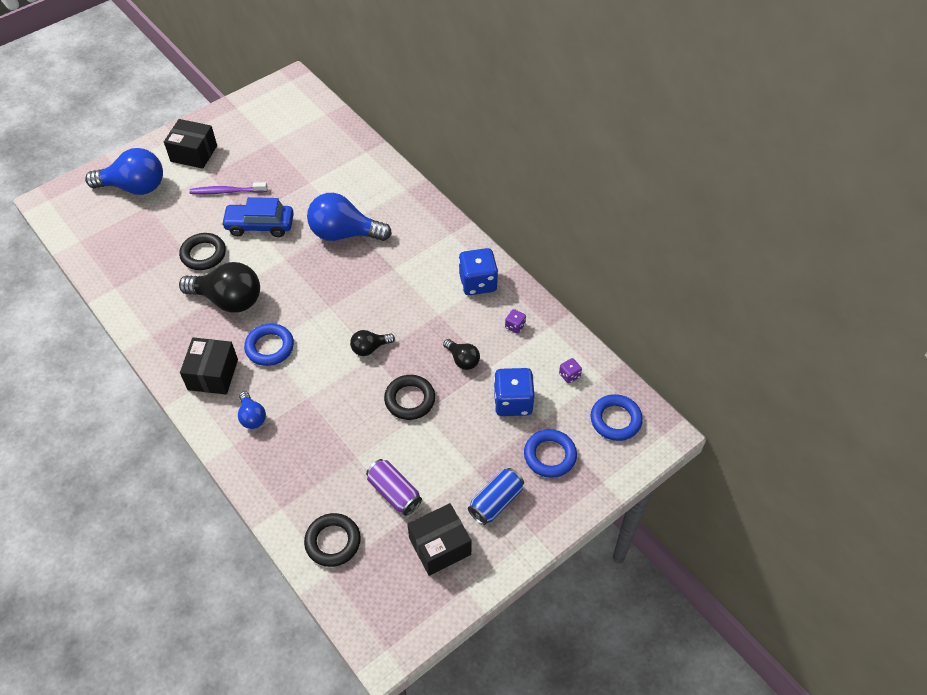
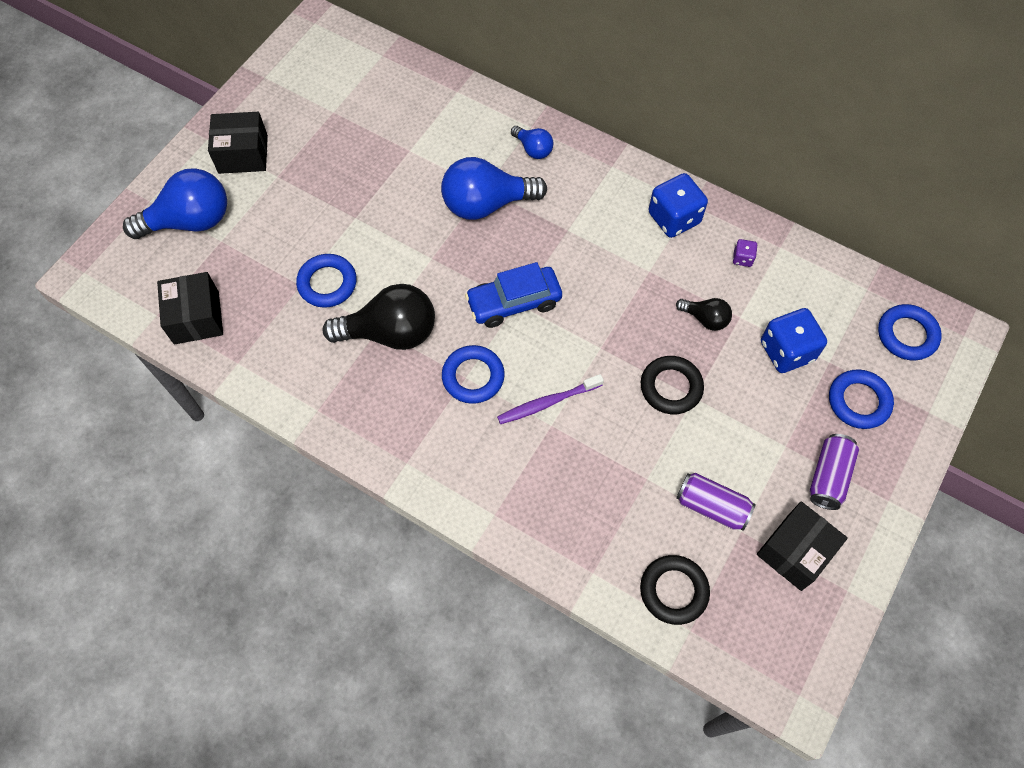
camera: 20 degrees left, 10 degrees up
black ring [179,233,226,270] -> blue ring [296,254,357,308]
black box [180,337,238,394] -> black box moved to [157,272,223,345]
purple toothbrush [189,182,267,194] -> purple toothbrush moved to [497,374,604,424]
blue car [221,197,294,237] -> blue car moved to [465,262,562,328]
blue light bulb [238,391,266,429] -> blue light bulb moved to [511,126,554,159]
black light bulb [350,330,395,356] -> none
blue can [468,468,524,525] -> purple can [810,434,859,510]
purple dice [559,358,582,384] -> none

